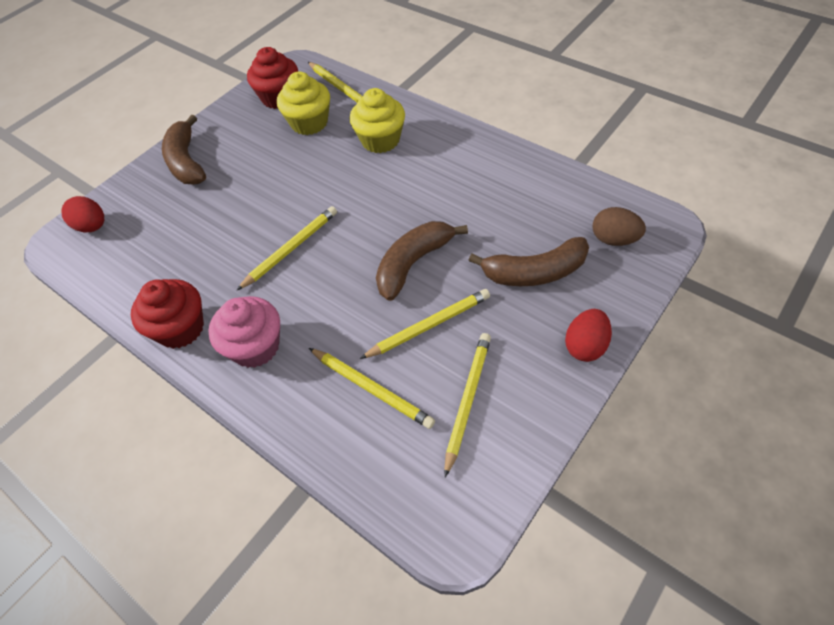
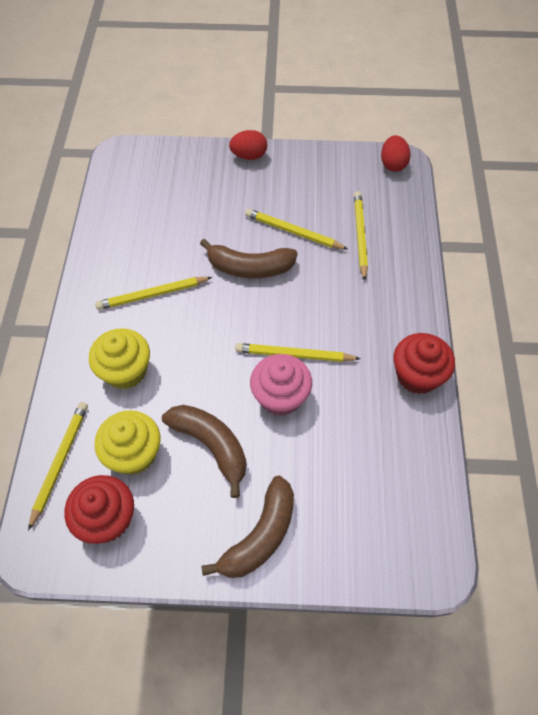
camera: 130 degrees left, 5 degrees up
red egg [61,196,104,232] -> red egg moved to [381,135,411,172]
pink cupcake [208,296,280,368] -> pink cupcake moved to [250,354,312,416]
yellow pencil [444,333,491,477] -> yellow pencil moved to [95,277,212,310]
brown banana [468,237,589,286] -> brown banana moved to [162,405,246,498]
brown egg [592,207,646,246] -> none

